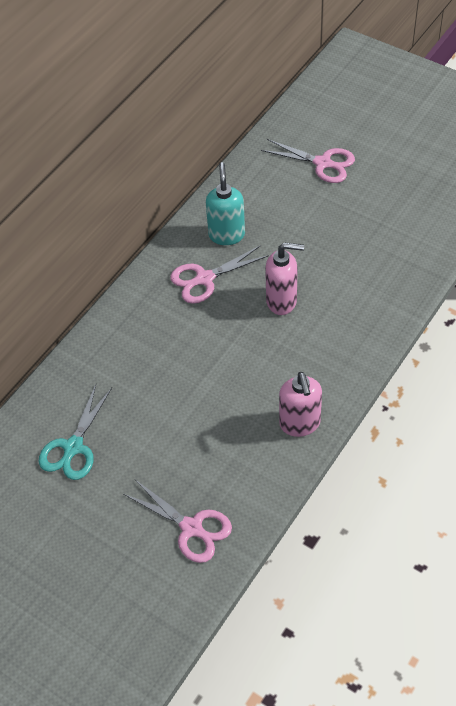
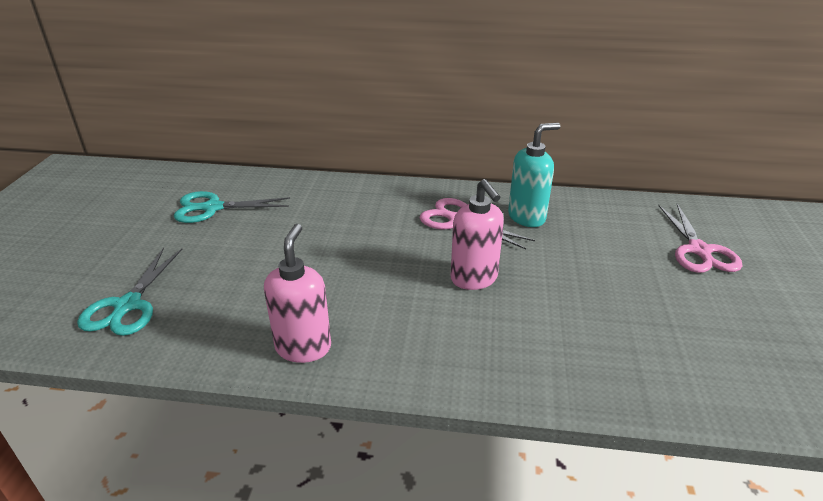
camera: 60 degrees right, 20 degrees down
pink scissors [124,480,232,563] -> turquoise scissors [77,248,182,336]
pink soap dispenser [279,372,322,437] -> pink soap dispenser turned 135 degrees clockwise [264,224,331,363]

